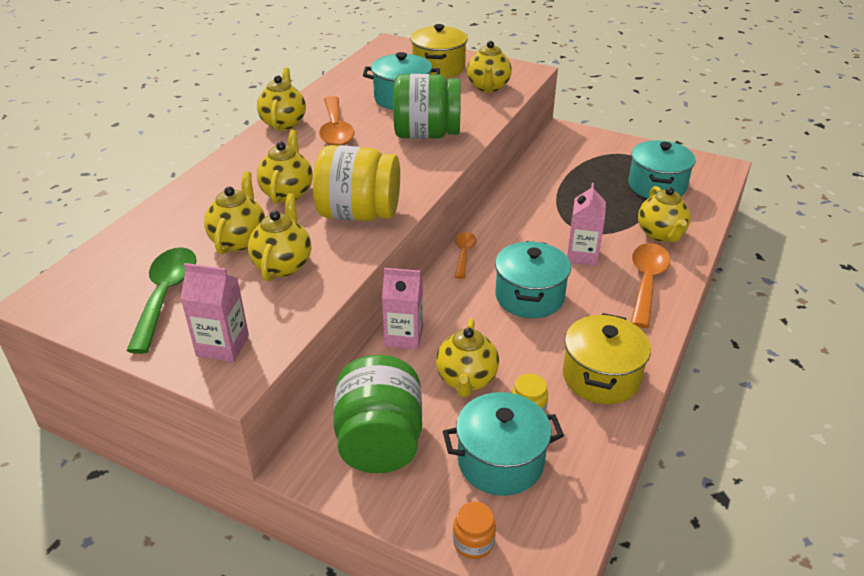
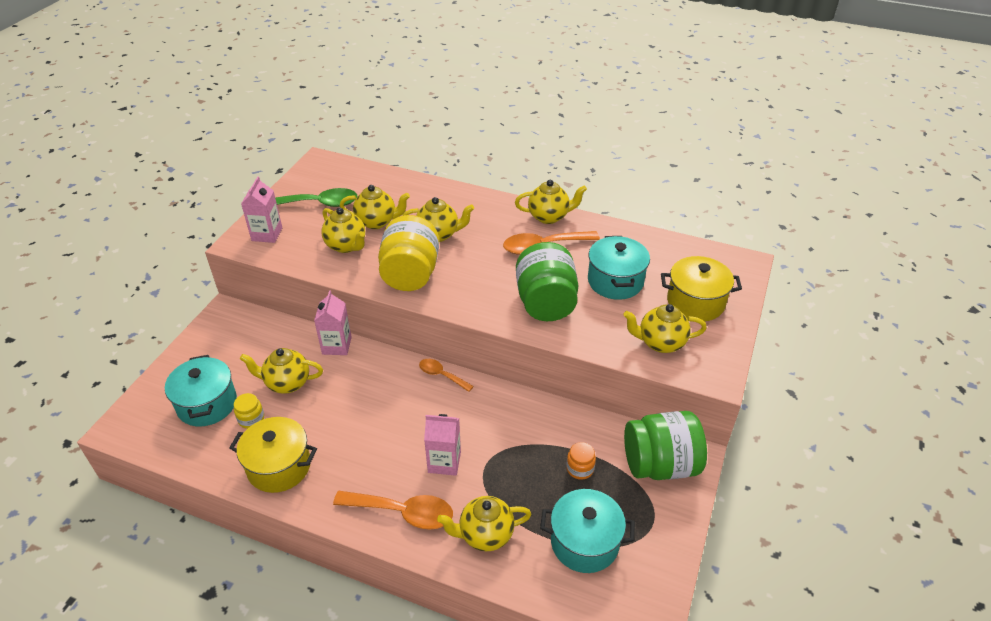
camera: 85 degrees right, 5 degrees up
yellow teapot [248,193,311,282] -> yellow teapot turned 45 degrees clockwise [322,207,365,253]
green jar [333,355,422,473] -> green jar moved to [624,411,707,480]
orange jar [453,502,496,559] -> orange jar moved to [567,442,596,480]
orange spoon [455,232,477,279] -> orange spoon turned 150 degrees counterclockwise [419,359,474,392]
turquoise pot [495,241,571,318] -> none

